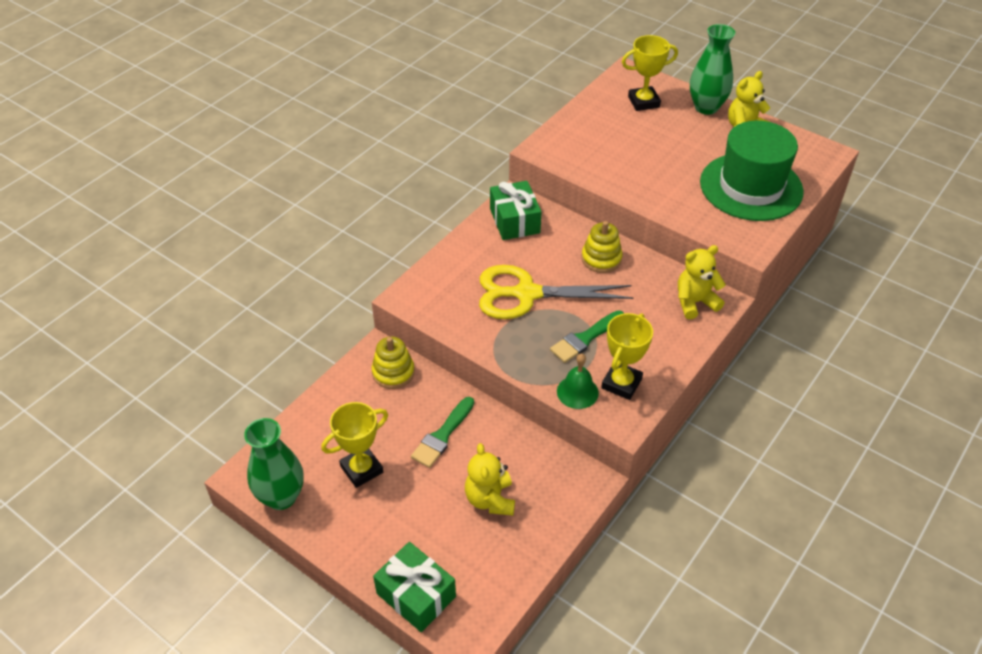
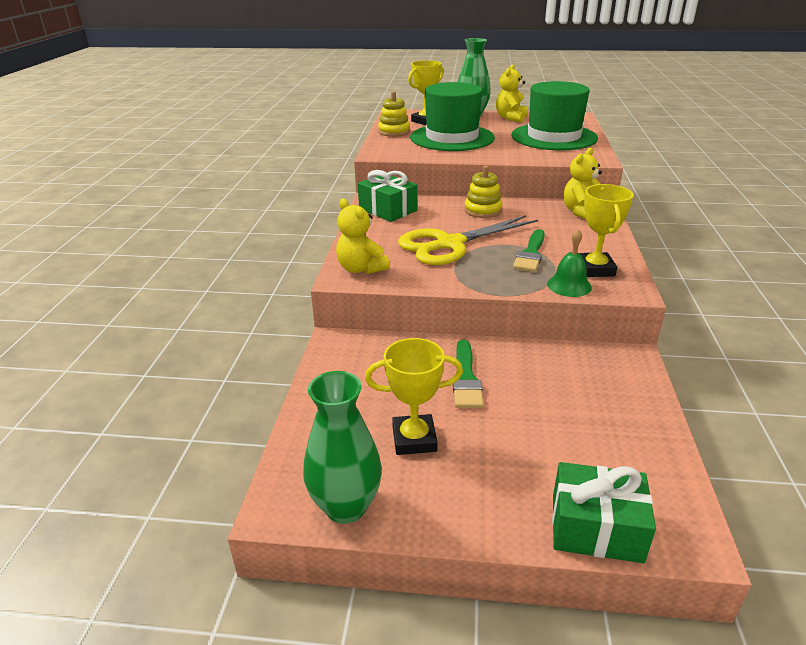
camera: 30 degrees left, 15 degrees down
yellow trophy [321,402,388,488] -> yellow trophy turned 60 degrees clockwise [365,338,463,455]
yellow stacking toy [372,337,415,389] -> yellow stacking toy moved to [378,91,410,137]
yellow teddy bear [465,443,515,516] -> yellow teddy bear moved to [336,199,390,274]
none -> green hat [410,82,495,151]

